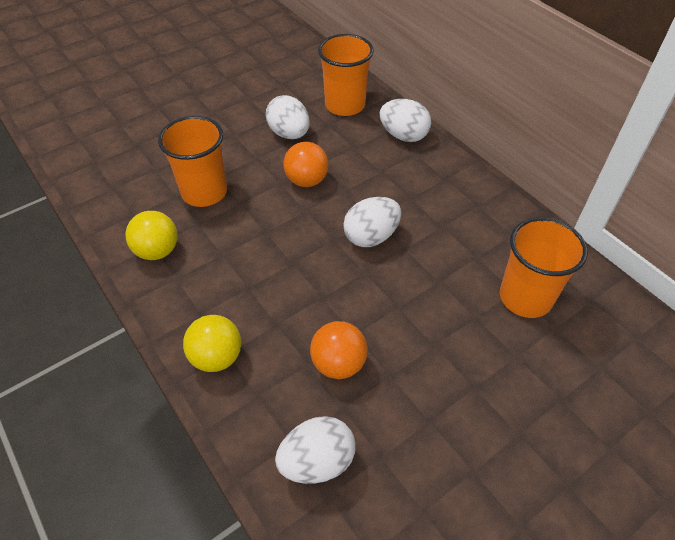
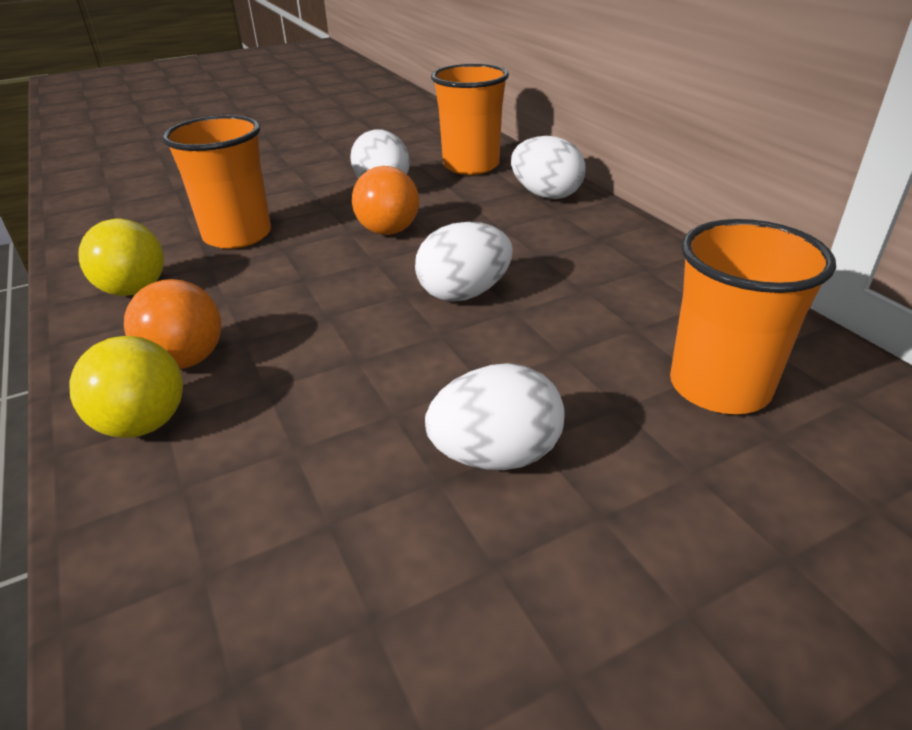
camera: 10 degrees right, 15 degrees down
white egg [275,416,355,484] -> white egg moved to [425,363,565,470]
orange ball [310,321,368,379] -> orange ball moved to [124,279,221,369]

